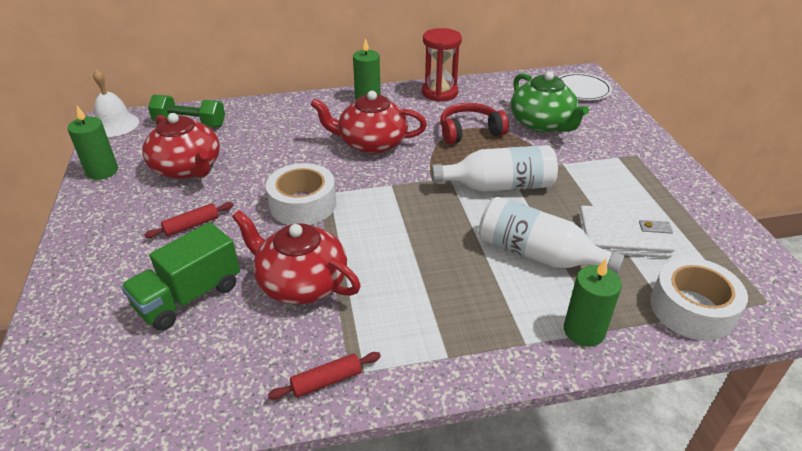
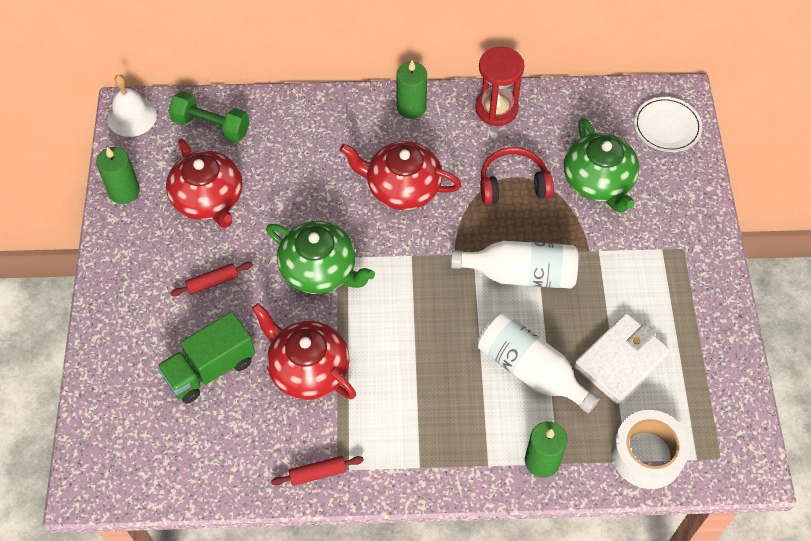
camera: 10 degrees right, 20 degrees up
white tape [266,163,336,225] -> green teapot [266,221,375,294]
white wallet [579,205,675,258] -> white wallet turned 60 degrees counterclockwise [574,313,670,404]

